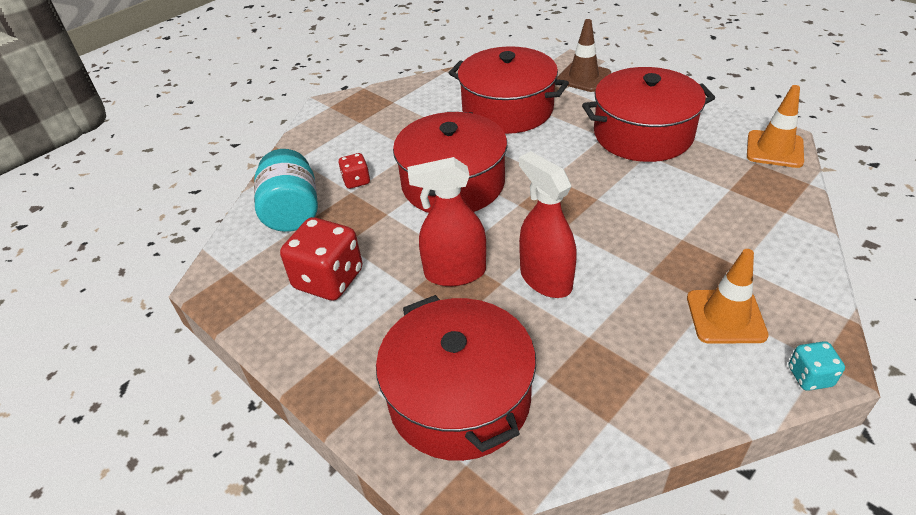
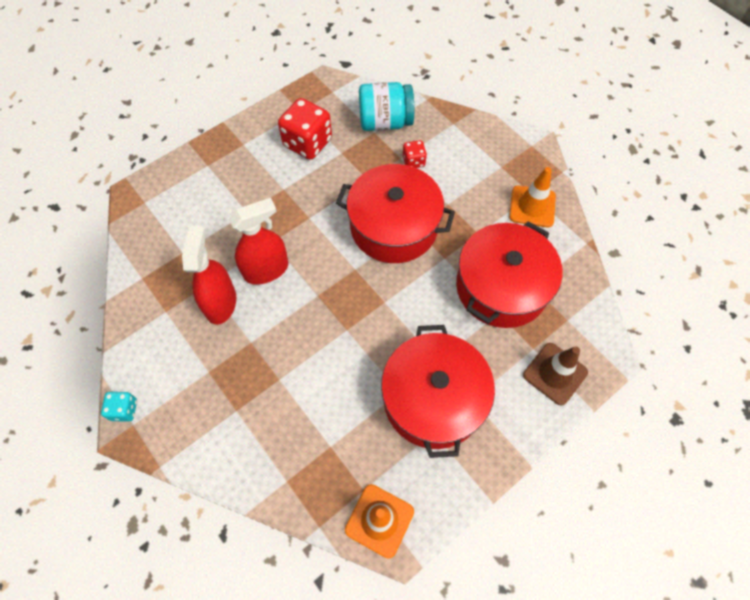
camera: 95 degrees right, 20 degrees up
red pot [376,295,536,461] -> none
red spray bottle [407,157,486,286] -> red spray bottle moved to [182,226,236,325]
orange traffic cone [687,249,769,344] -> orange traffic cone moved to [509,167,556,227]

